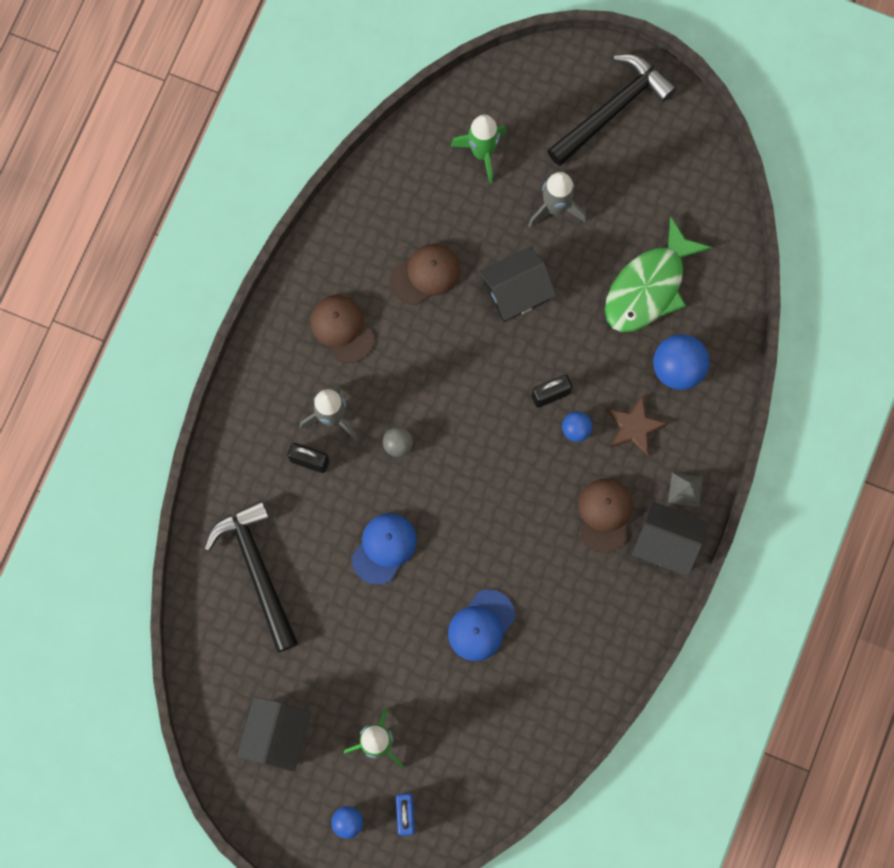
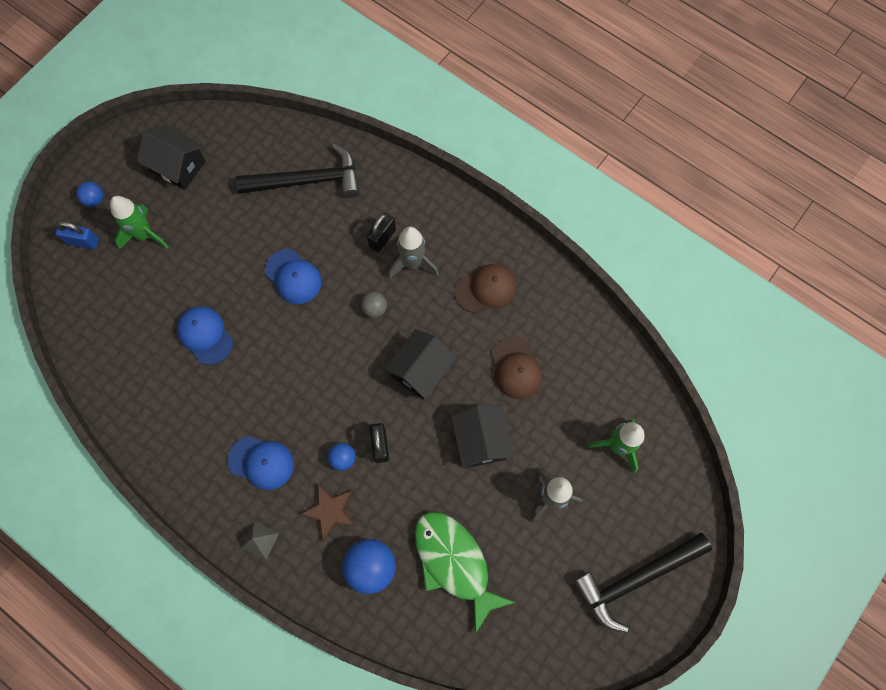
camera: 105 degrees right, 5 degrees down
black hammer [547,54,677,166] -> black hammer turned 90 degrees clockwise [574,532,712,633]
brown cap [578,478,633,553] -> blue cap [228,436,294,490]
black house [632,501,708,576] -> black house moved to [384,329,456,400]

